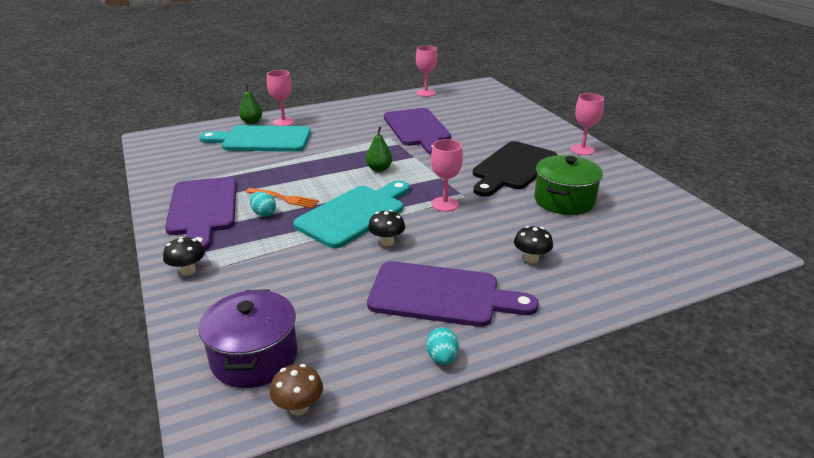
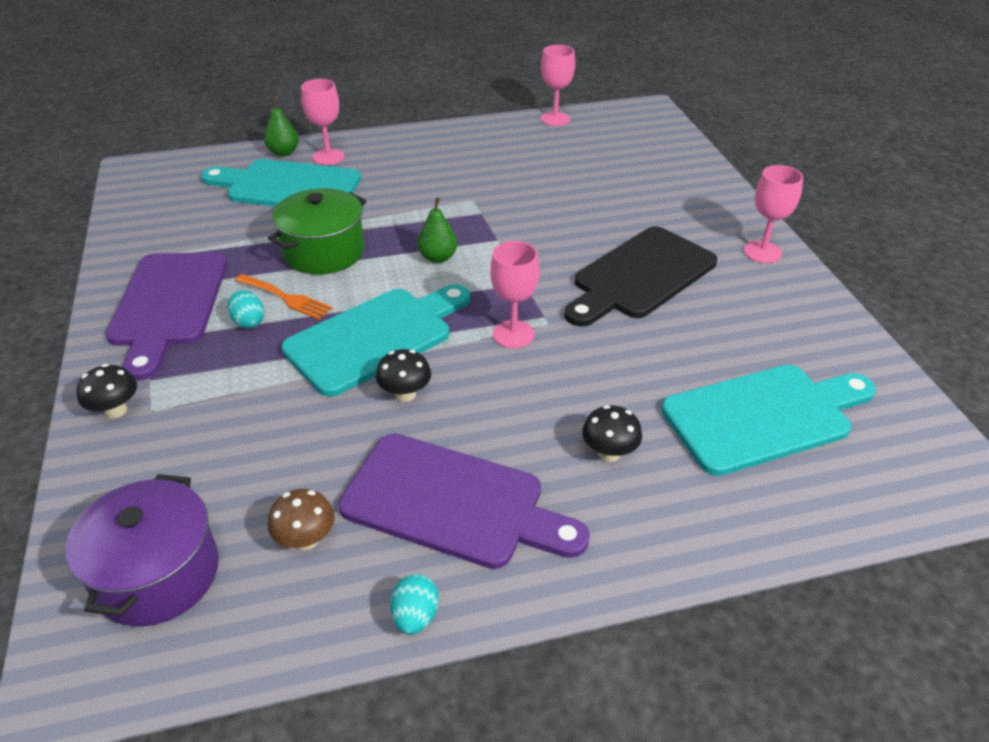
camera: 10 degrees right, 10 degrees up
brown mushroom [270,364,323,415] -> brown mushroom moved to [268,489,335,550]
purple cutting board [384,108,451,155] -> none
green pot [534,155,603,215] -> green pot moved to [268,188,366,274]
none -> turquoise cutting board [661,365,876,476]

